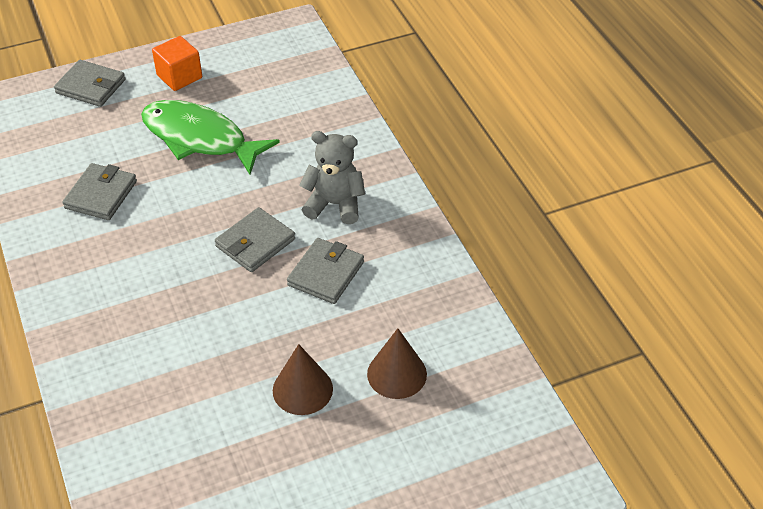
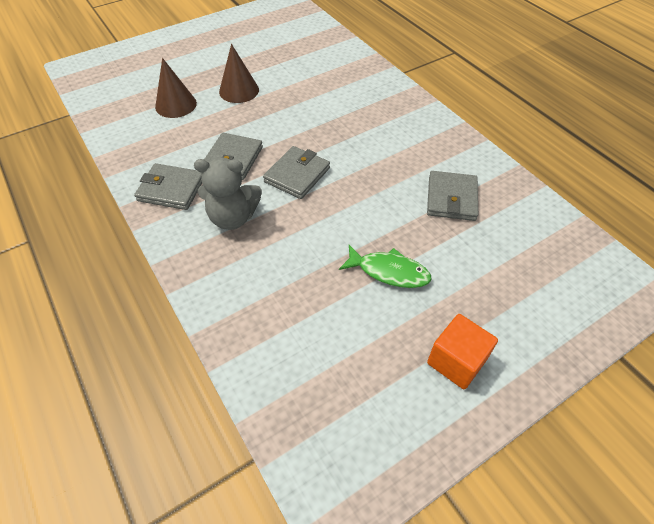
camera: 170 degrees right, 5 degrees up
grey wallet [54,60,126,107] -> grey wallet moved to [134,163,202,210]
green fish [141,100,280,175] -> green fish [339,245,432,288], size x0.57

